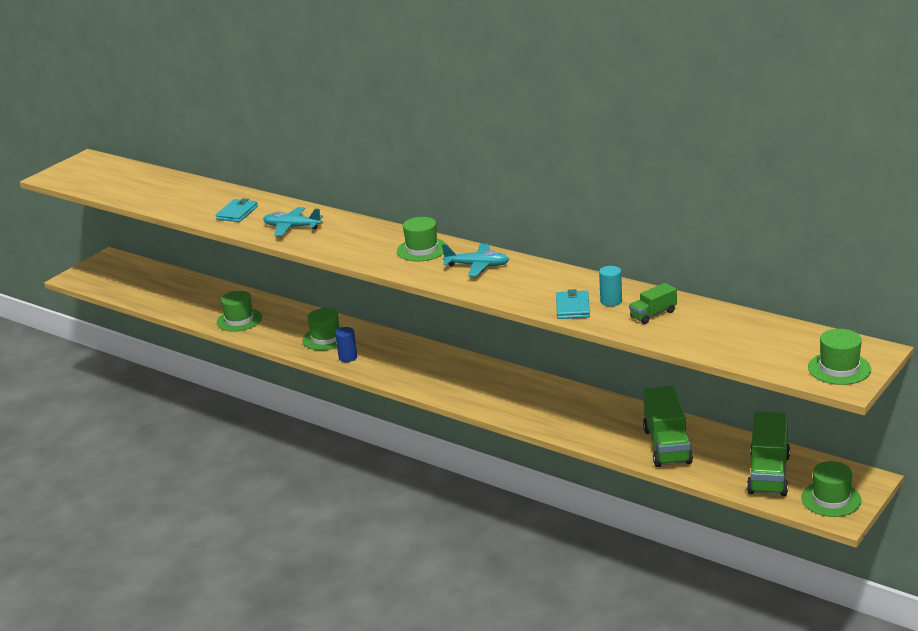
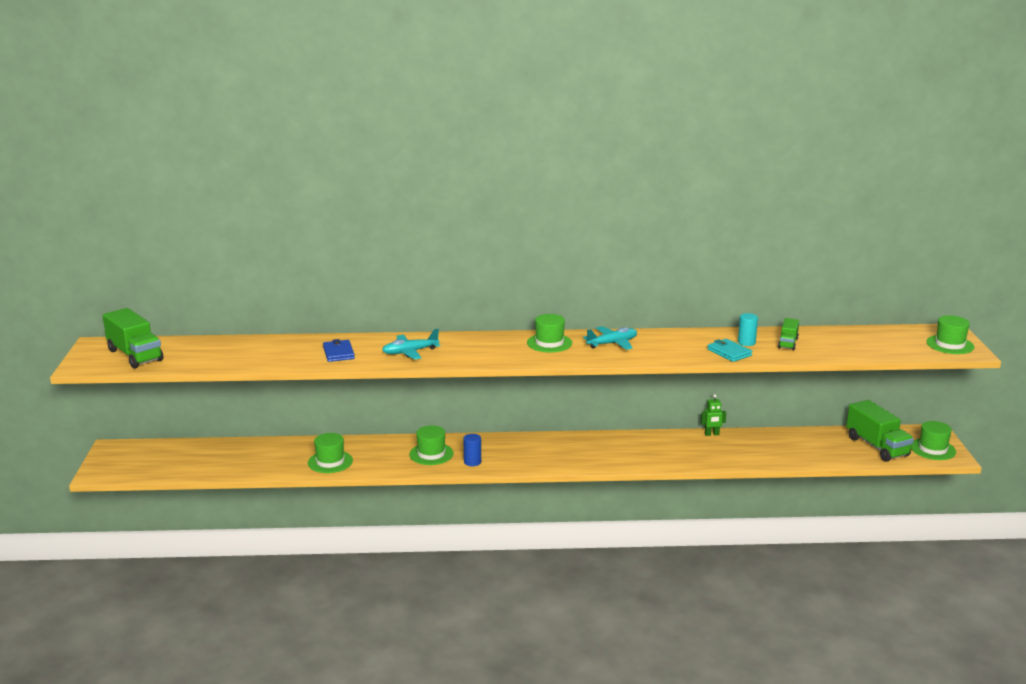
camera: 40 degrees left, 5 degrees down
turquoise wallet [216,198,258,222] -> blue wallet [323,339,355,362]
green truck [643,386,693,467] -> green truck moved to [103,308,163,368]
none -> green robot [701,394,726,436]

